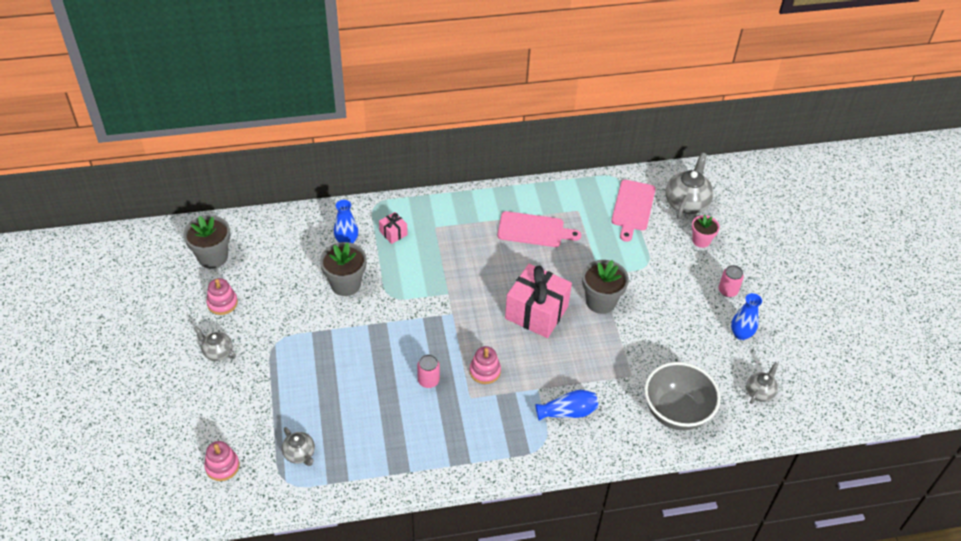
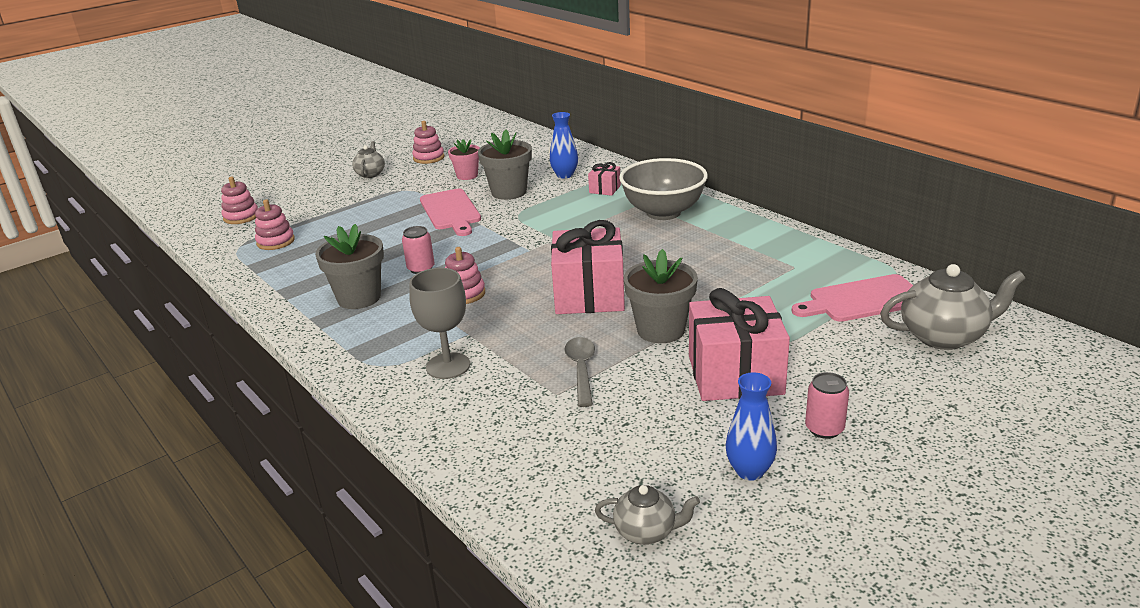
camera: 65 degrees right, 20 degrees down
grey flower pot [183,215,230,269] -> grey flower pot moved to [315,224,384,309]
grey teapot [282,427,315,466] -> pink stacking toy [255,199,295,250]
pink cutting board [497,211,581,247] -> pink cutting board moved to [420,189,481,236]
blue vase [535,390,598,421] -> grey goblet [409,268,470,379]
grey bowl [644,362,721,430] -> grey bowl moved to [619,158,708,220]
pink flower pot [692,215,720,248] -> pink flower pot moved to [448,139,480,180]
none -> grey spoon [564,337,595,407]
none -> pink gift [689,288,790,401]

